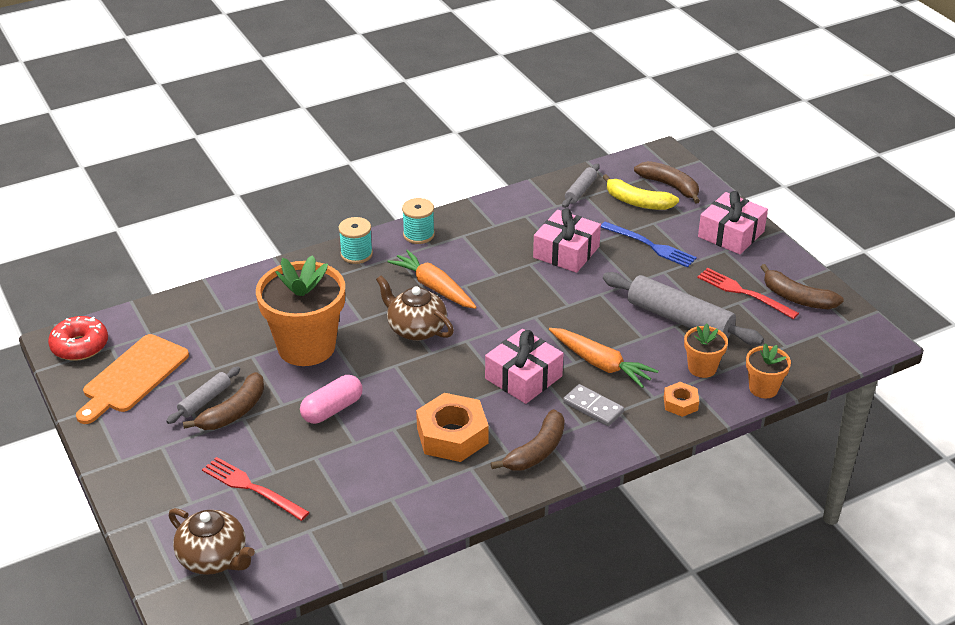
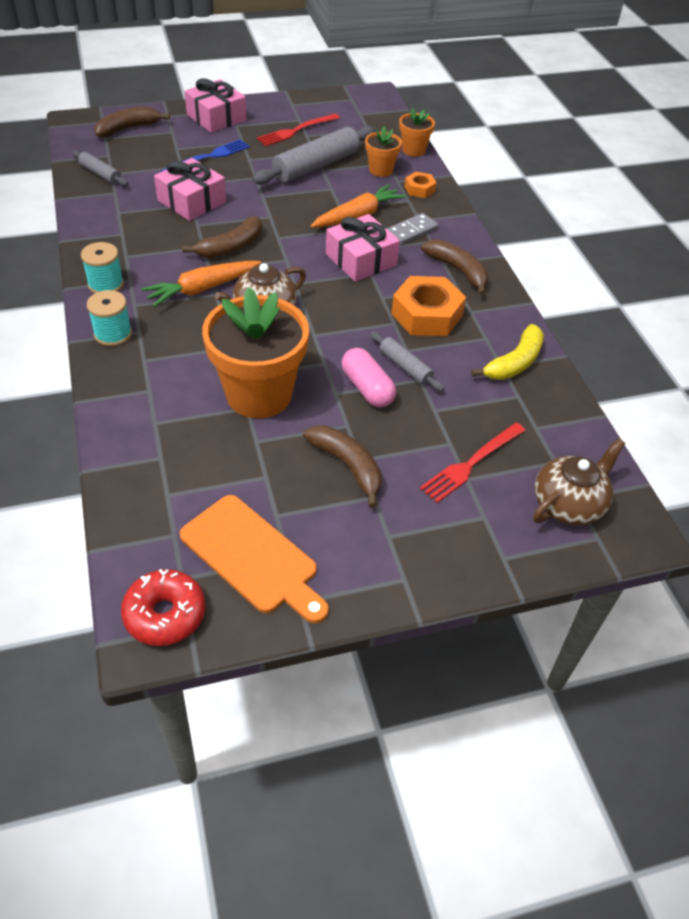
camera: 80 degrees left, 10 degrees up
grey rolling pin [166,366,240,424] -> grey rolling pin moved to [370,332,444,391]
yellow banana [603,174,679,210] -> yellow banana moved to [471,324,544,380]
brown banana [761,264,844,309] -> brown banana moved to [182,216,262,258]

